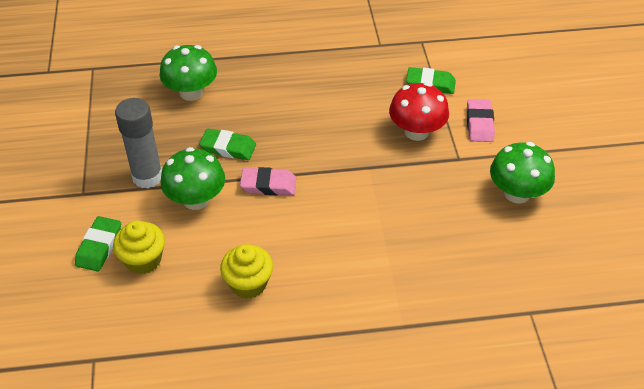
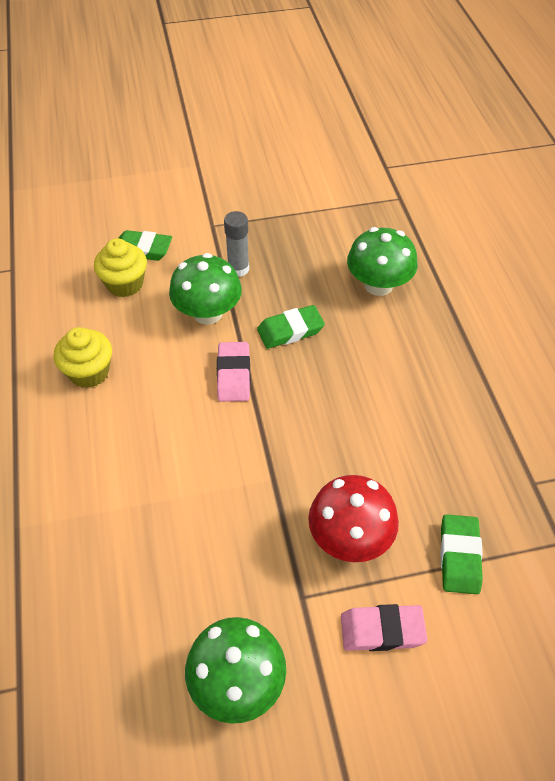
camera: 85 degrees right, 5 degrees up
grey glue stick [115,98,162,188] -> grey glue stick [224,211,249,277], size x0.64
green eraser [199,129,256,160] -> green eraser turned 60 degrees clockwise [257,305,325,349]

